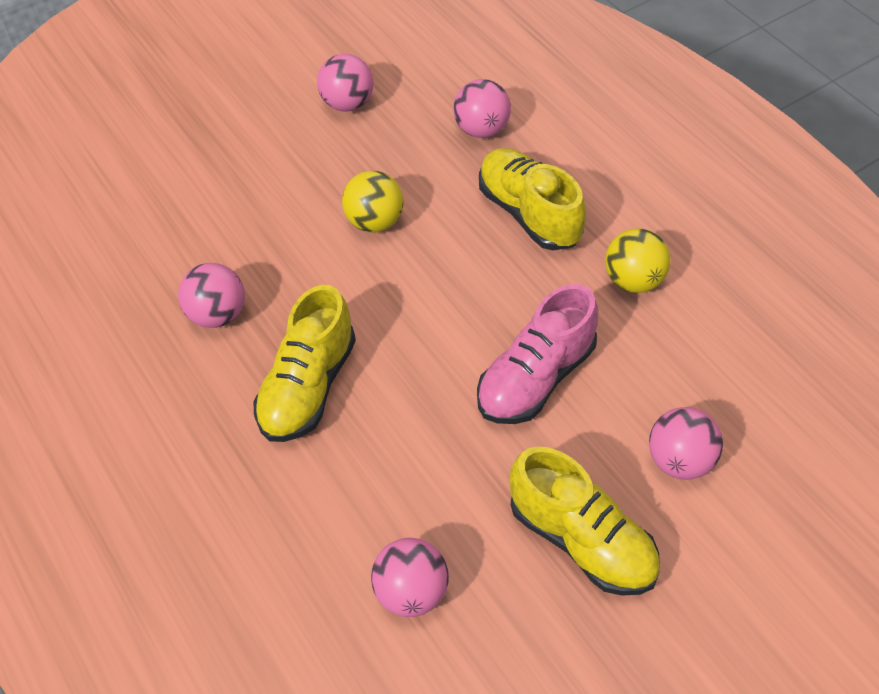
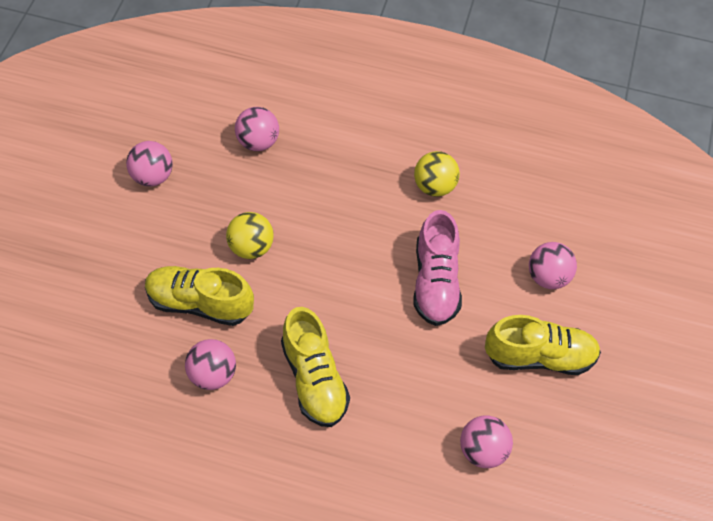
camera: 45 degrees left, 5 degrees up
yellow shoe [479,148,586,250] -> yellow shoe moved to [145,266,254,326]

